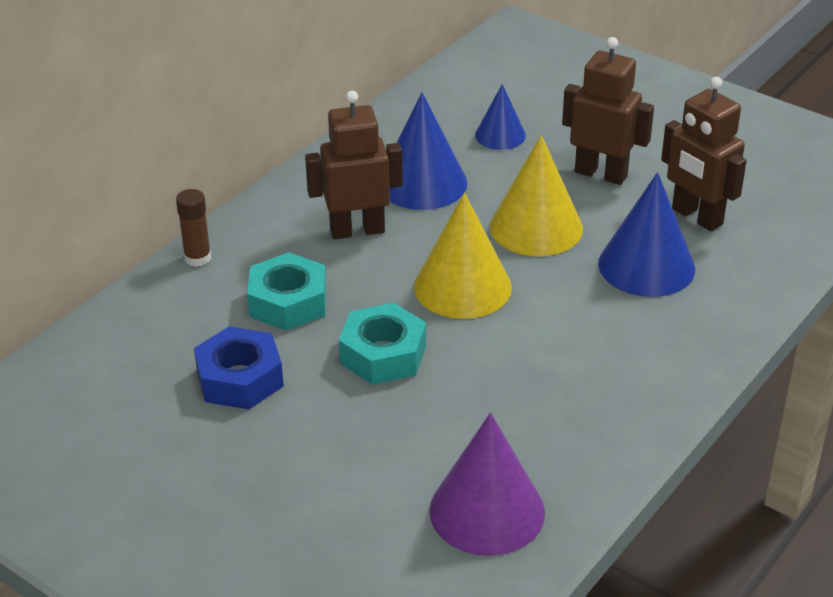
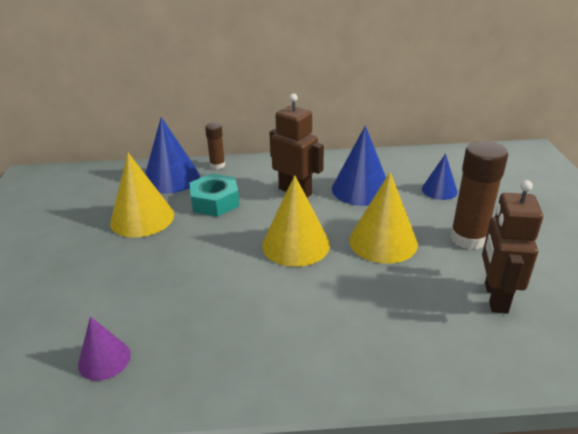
camera: 50 degrees right, 5 degrees down
blue nut [194,326,284,409] -> yellow cone [110,153,174,238]
turquoise nut [339,303,426,385] -> none
purple cone [429,413,545,556] -> purple cone [78,316,131,381], size x0.59
brown robot [562,37,654,185] -> brown glue stick [450,141,508,250]
blue cone [598,172,695,297] -> blue cone moved to [145,117,200,194]

